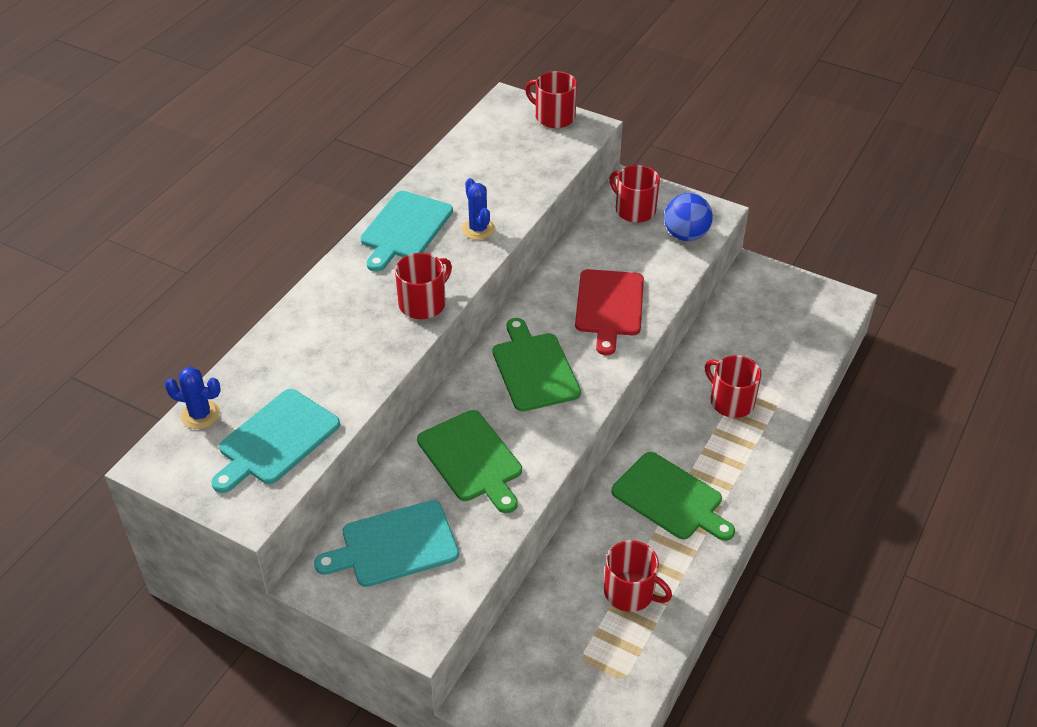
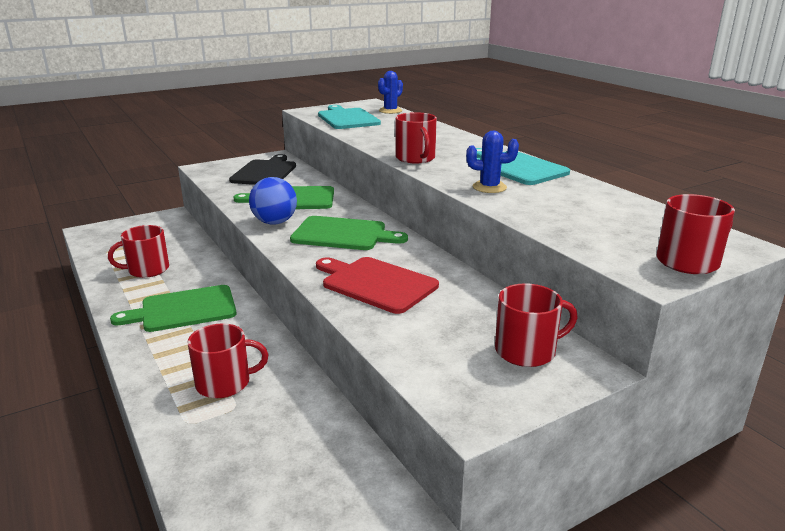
camera: 120 degrees right, 20 degrees down
turquoise cutting board [314,500,459,587] -> black cutting board [229,154,296,185]
blue ball [664,193,713,241] -> blue ball moved to [249,177,297,224]

